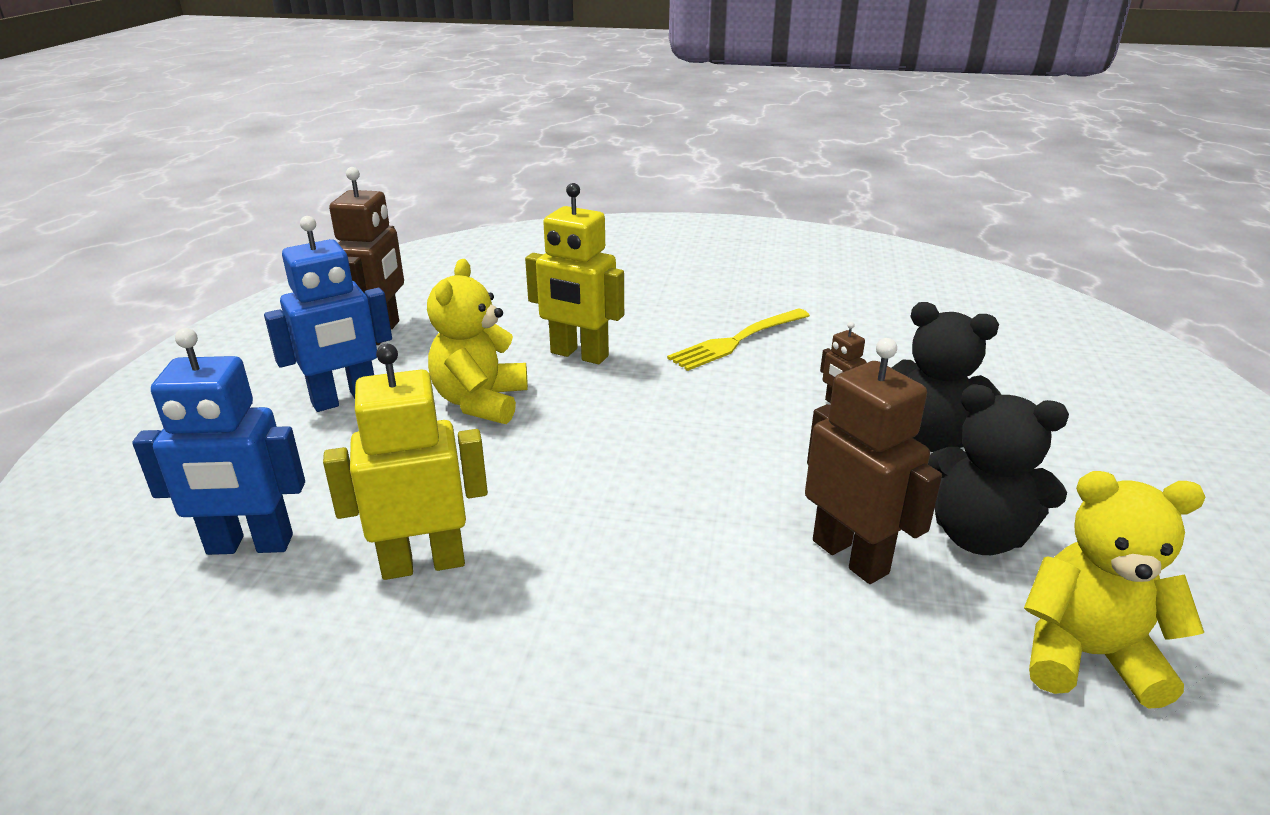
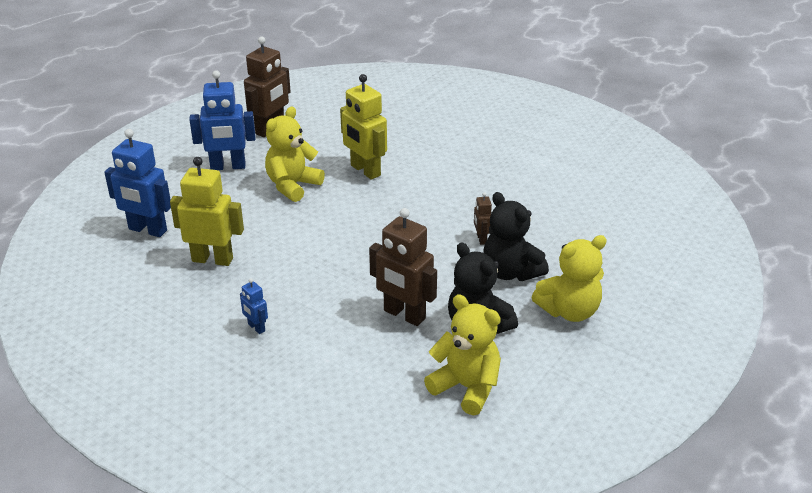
camera: 25 degrees right, 5 degrees up
yellow fork [667,308,810,371] -> none
brown robot [805,338,942,584] -> brown robot turned 135 degrees clockwise [369,208,437,326]
none -> blue robot [240,278,268,334]
none -> yellow teddy bear [531,235,607,322]

